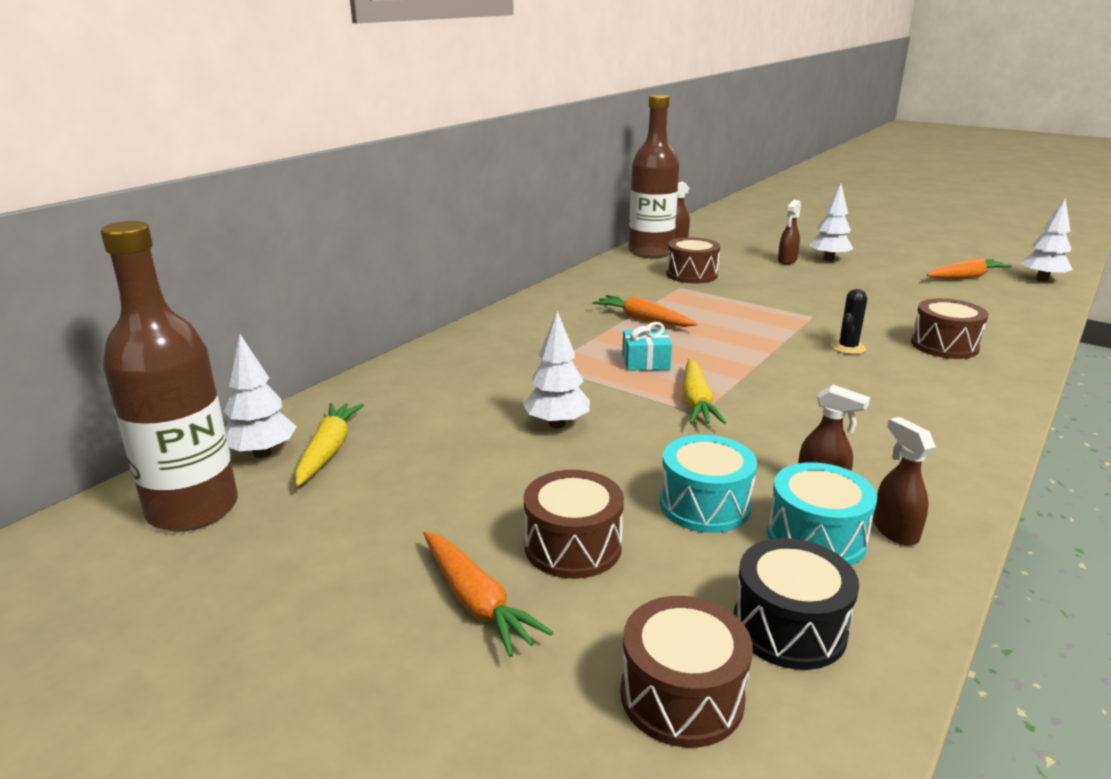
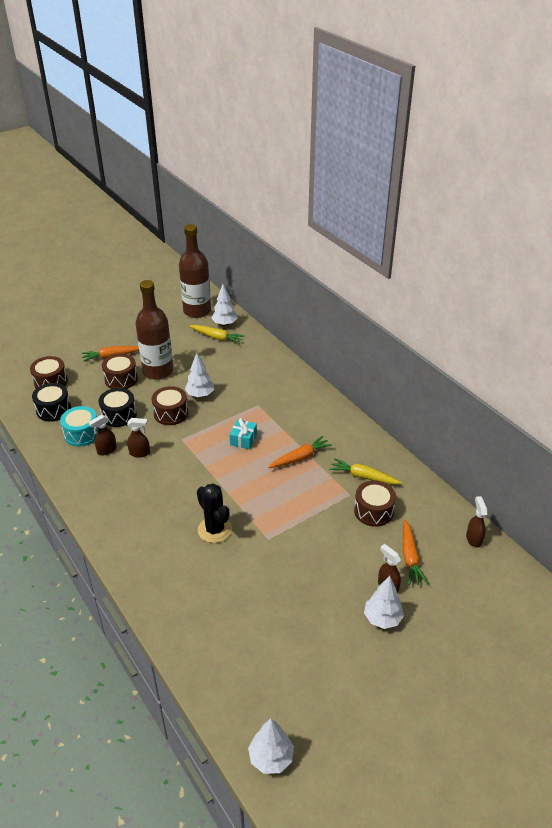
camera: 110 degrees right, 15 degrees up
brown bottle [629,95,679,258] -> brown bottle moved to [136,280,174,380]
turquoise drum [660,435,757,533] -> black drum [98,388,137,427]
yellow carrot [683,359,726,424] -> yellow carrot moved to [329,458,402,485]
black cactus [831,289,867,354] -> black cactus [197,483,232,543], size x1.61
brown spray bottle [873,417,936,546] -> brown spray bottle moved to [127,418,150,458]
brown drum [911,298,988,359] -> brown drum moved to [152,386,188,425]
orange carrot [927,258,1012,279] -> orange carrot moved to [403,520,428,585]

